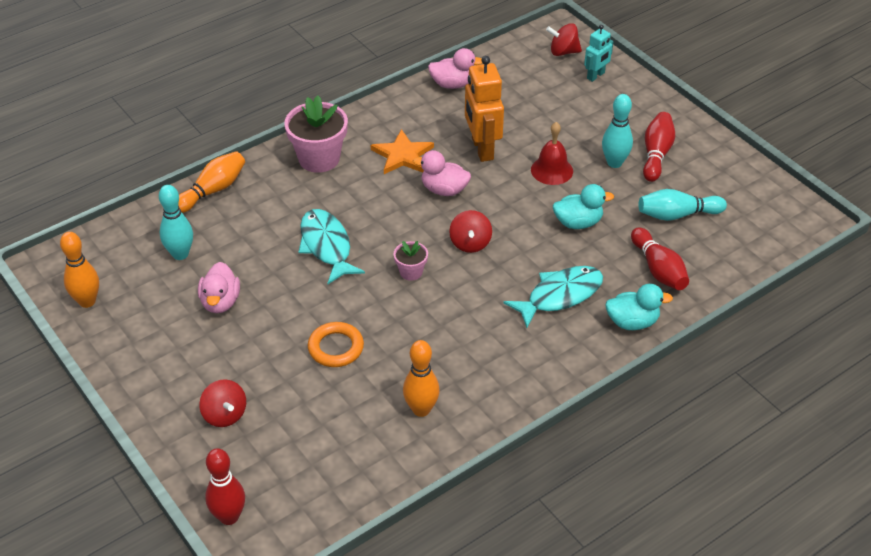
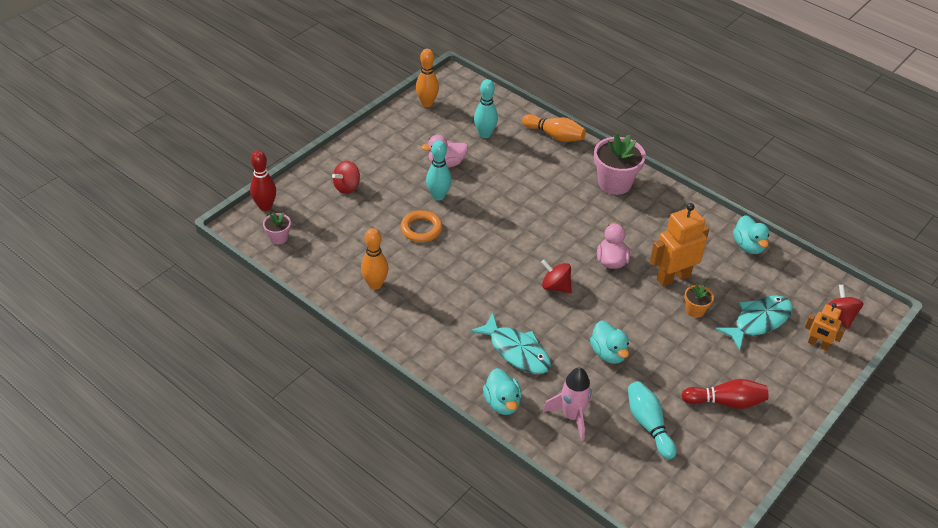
camera: 75 degrees right, 0 degrees up
turquoise fish [298,209,365,284] -> turquoise fish moved to [716,296,793,350]
orange star [371,129,434,174] -> none
pink flower pot [394,241,428,281] -> pink flower pot moved to [263,212,291,244]
pink duck [428,48,482,89] -> turquoise duck [733,215,770,254]
red spinning top [449,210,492,253] -> red spinning top turned 45 degrees clockwise [541,260,572,293]
red bell [531,122,573,185] -> none
turquoise robot [584,25,613,82] -> orange robot [805,303,845,351]
turquoise bowling pin [602,94,633,168] -> turquoise bowling pin moved to [426,140,451,200]
red bowling pin [631,227,689,290] -> pink rocket [543,367,592,441]
none -> orange flower pot [684,284,714,318]

